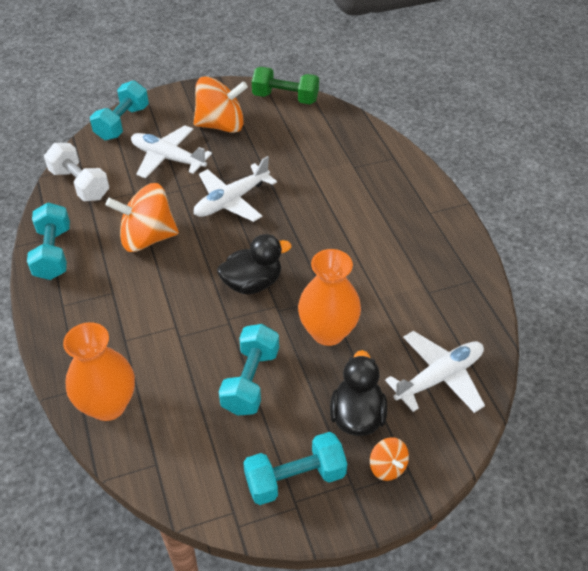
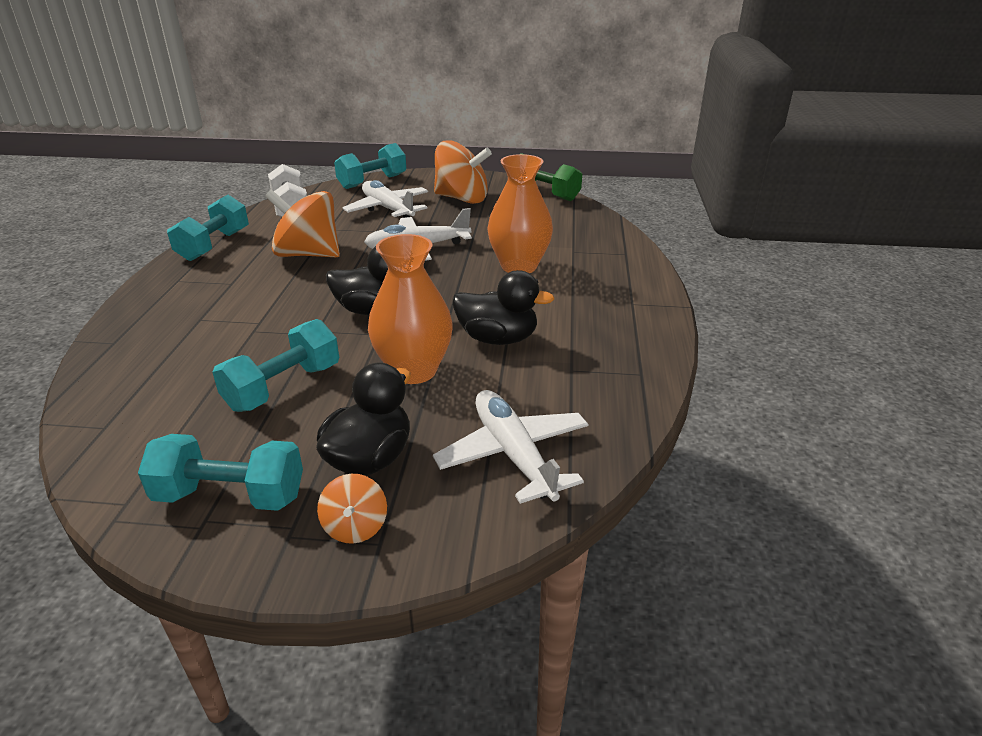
camera: 25 degrees right, 15 degrees down
orange vase [63,322,135,421] -> orange vase moved to [487,154,553,273]
white plane [385,331,485,413] -> white plane turned 105 degrees counterclockwise [433,390,588,504]
none -> black duck [453,270,554,345]

